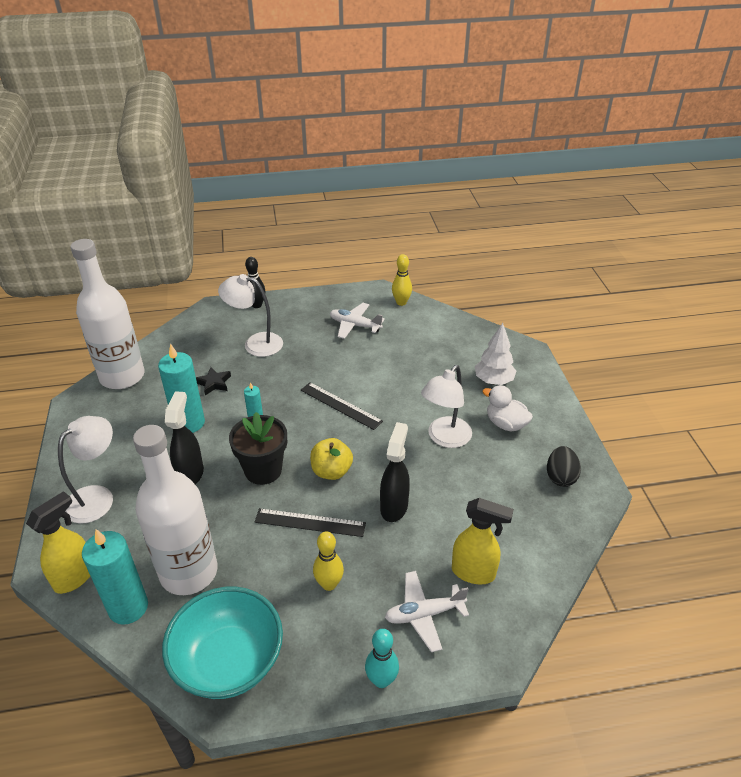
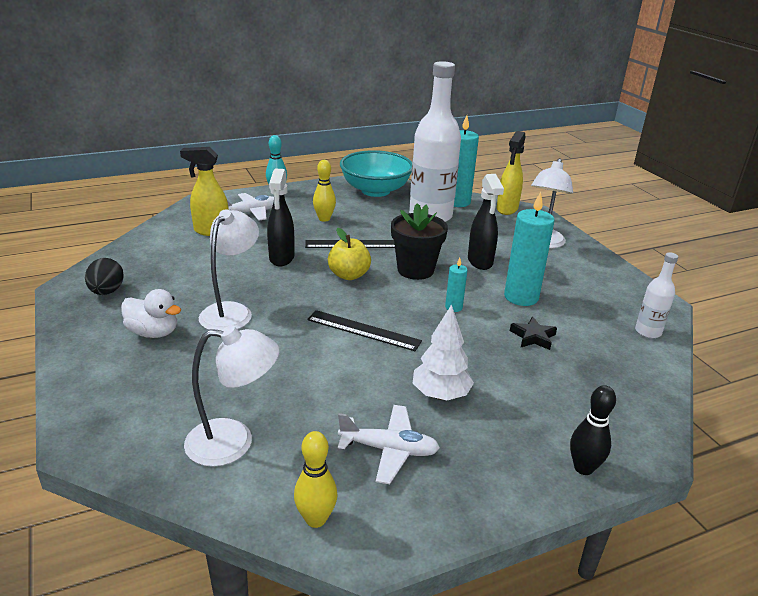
camera: 165 degrees right, 10 degrees down
white bottle [70,239,145,389] -> white bottle [635,252,678,338], size x0.45
white lamp [218,274,283,357] -> white lamp moved to [184,325,279,467]
white tree [475,323,516,385] -> white tree moved to [413,304,474,400]

